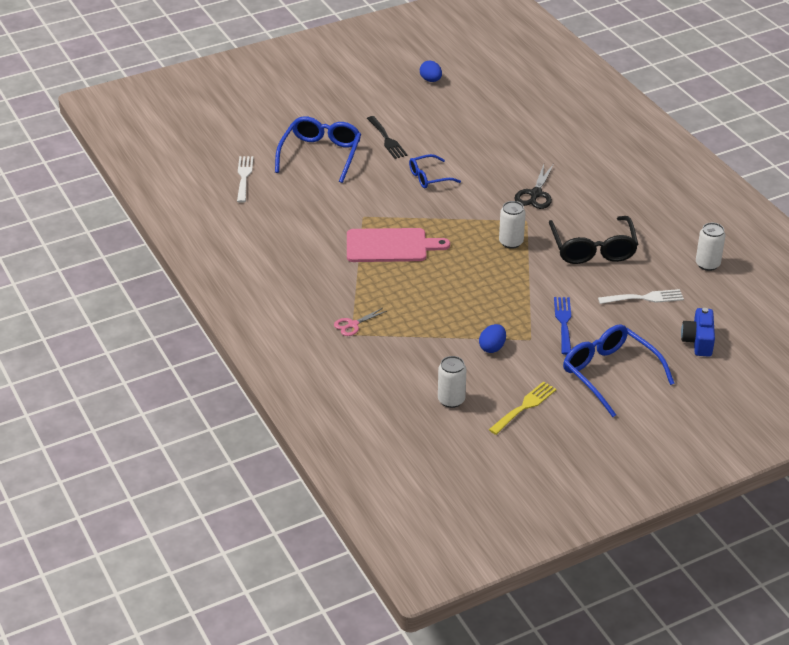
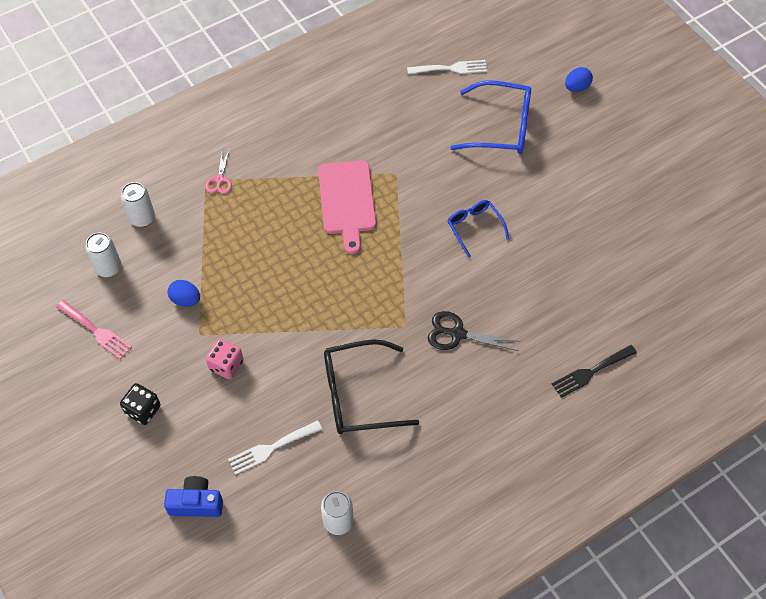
camera: 85 degrees right, 20 degrees up
pink scissors [334,308,387,336] -> pink scissors turned 135 degrees counterclockwise [205,150,232,194]
black fork [367,116,407,159] -> black fork moved to [552,345,637,398]
blue egg [420,60,442,82] -> blue egg moved to [565,67,593,92]
yellow fork [489,381,557,435] -> pink fork [57,300,132,359]
white can [499,201,526,249] -> white can moved to [121,182,155,227]
blue fork [554,297,571,355] -> pink dice [206,339,243,379]
blue glasses [563,325,674,417] -> black dice [120,383,161,425]
white fork [598,289,684,304] -> white fork turned 75 degrees clockwise [228,420,322,475]

